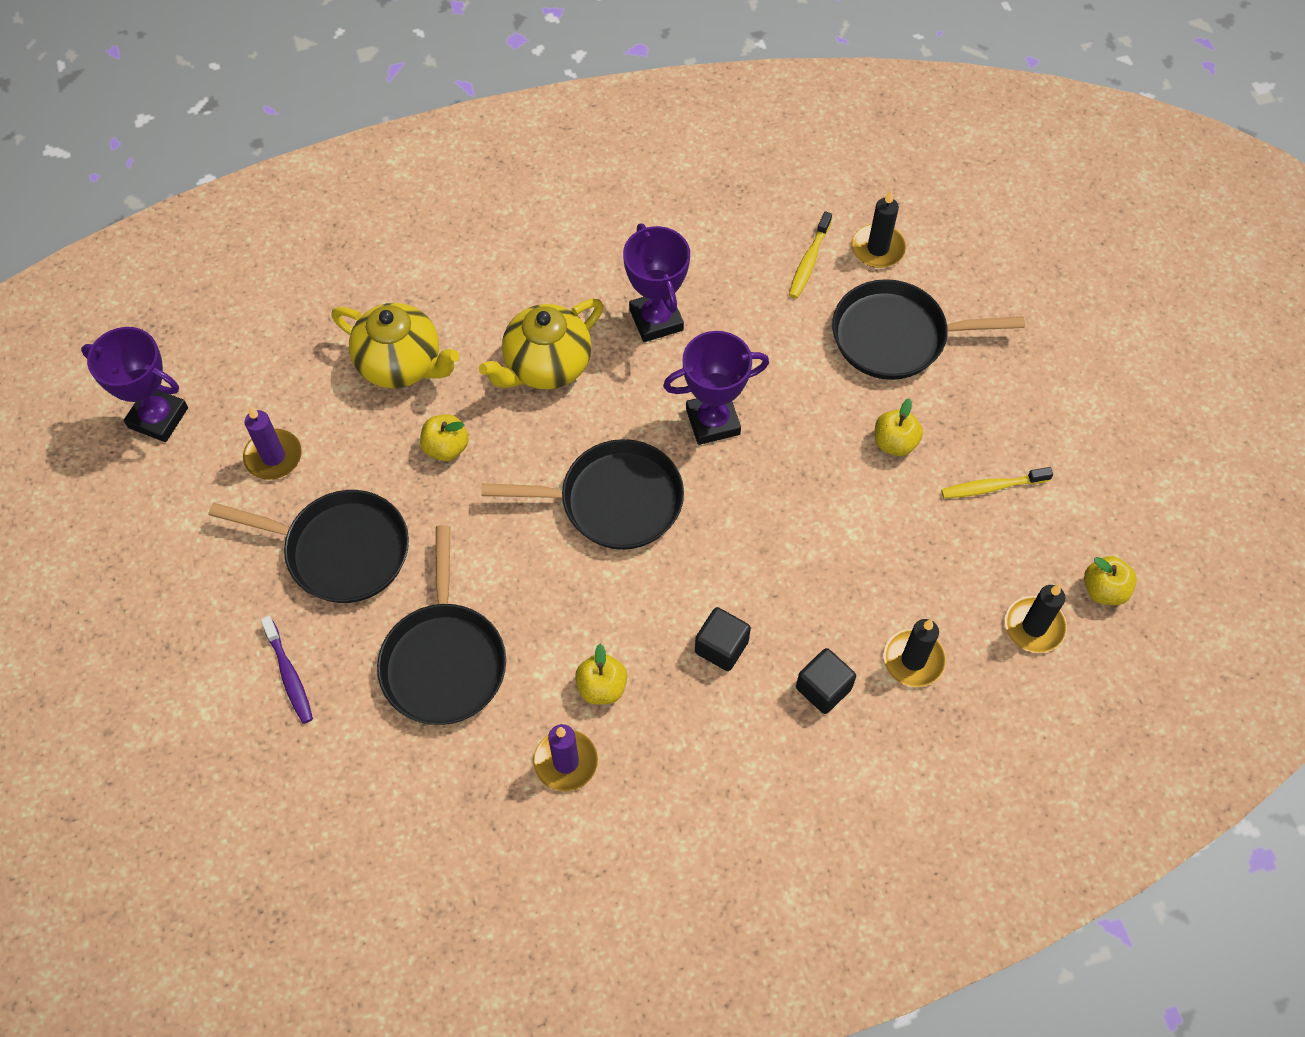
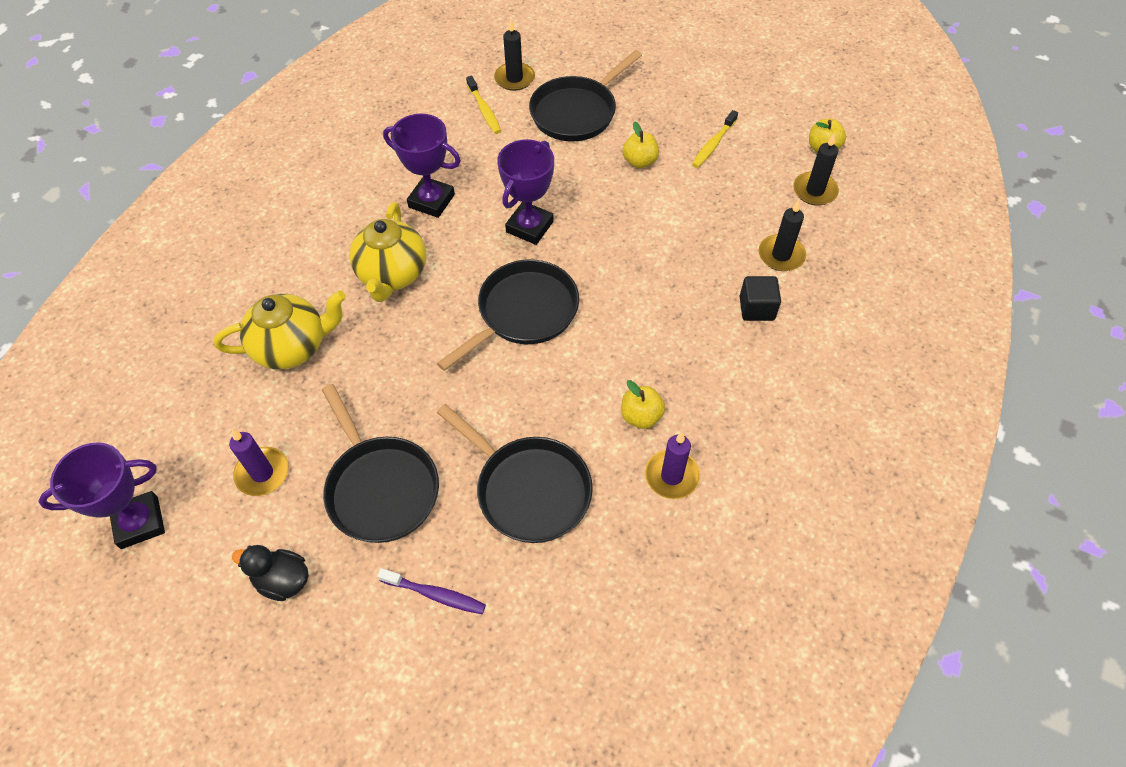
camera: 45 degrees left, 5 degrees down
black pan [208,490,409,603] -> black pan turned 90 degrees clockwise [322,384,439,543]
yellow apple [420,414,468,461] -> none
black cube [695,607,751,671] -> none
none -> black duck [232,545,309,601]

